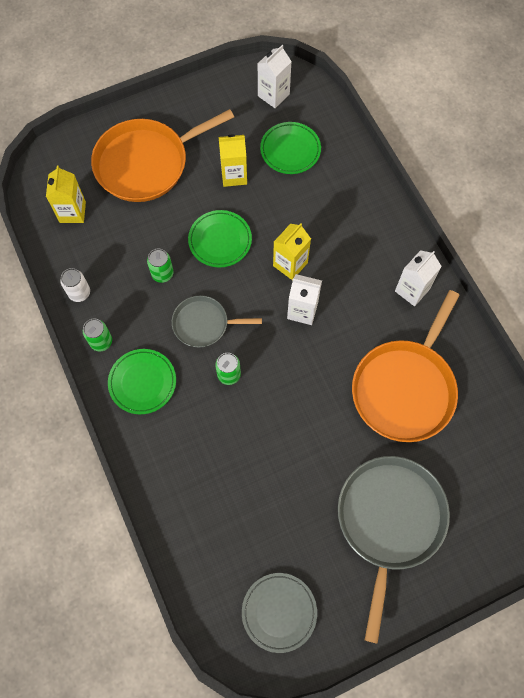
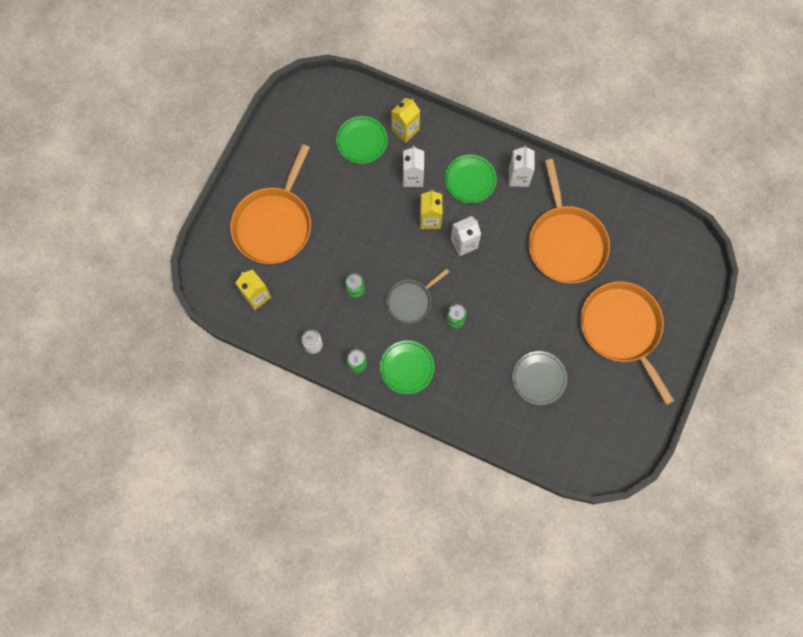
camera: 40 degrees left, 5 degrees up
green plate [188,210,252,267] -> green plate moved to [445,155,497,203]
yellow carton [219,134,247,187] -> yellow carton moved to [391,98,420,143]
grey plate [242,573,317,653] -> grey plate moved to [512,351,567,405]
white carton [258,45,292,108] -> white carton moved to [403,146,424,187]
grey pan [338,456,450,644] -> orange pan [580,282,674,405]

